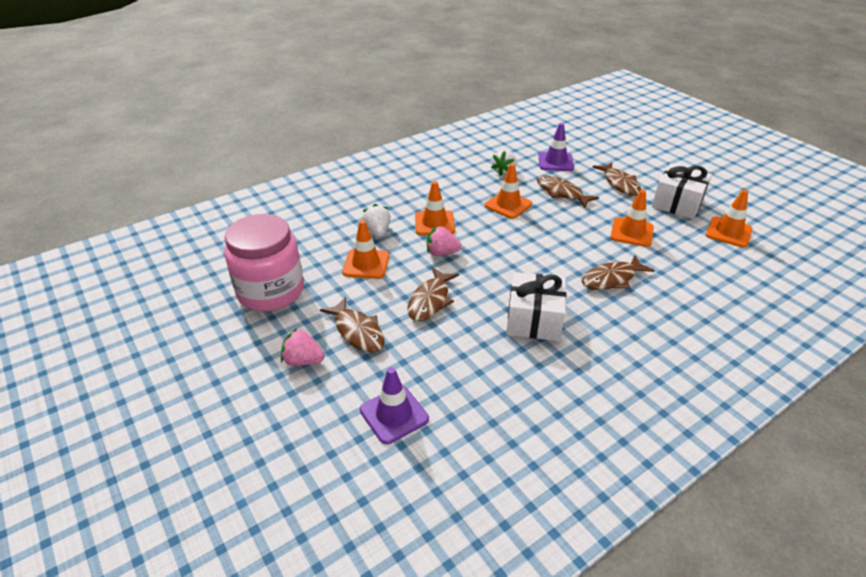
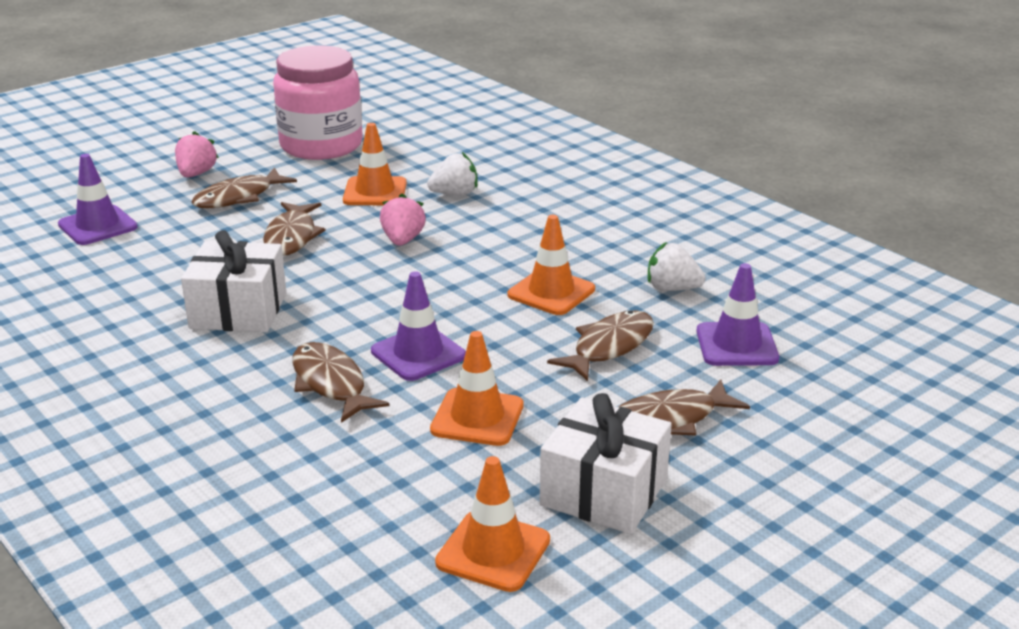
camera: 85 degrees right, 10 degrees down
brown fish [408,267,459,321] -> brown fish turned 105 degrees counterclockwise [263,202,326,256]
orange traffic cone [415,181,455,235] -> none
none -> purple traffic cone [371,271,466,381]

